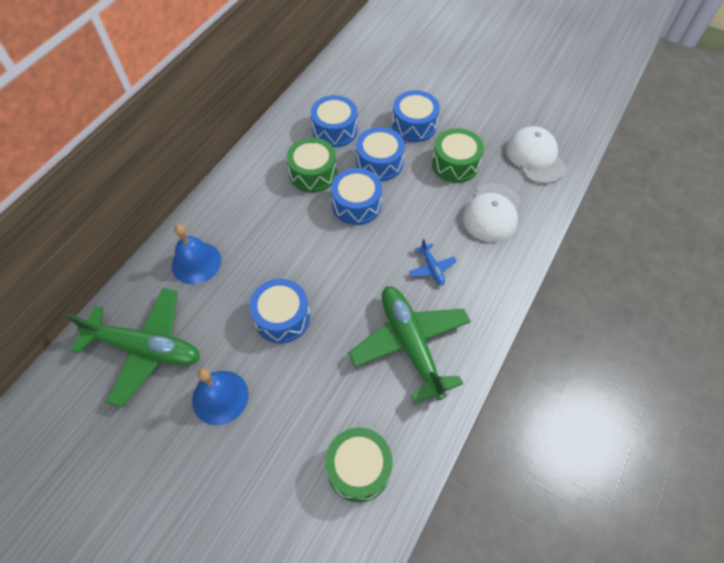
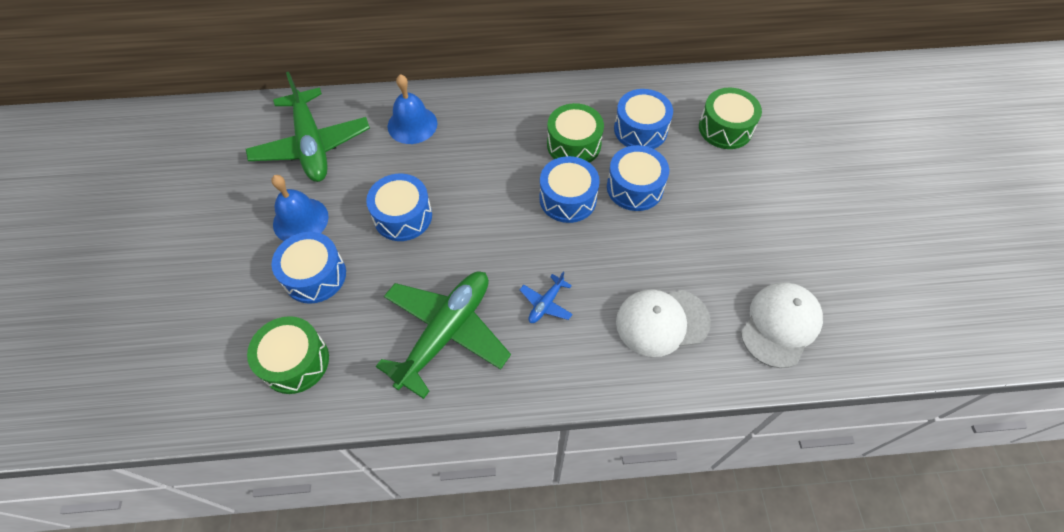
camera: 55 degrees right, 0 degrees up
blue drum [392,90,440,142] -> blue drum moved to [271,232,346,304]
green drum [432,128,484,183] -> green drum moved to [699,88,762,149]

